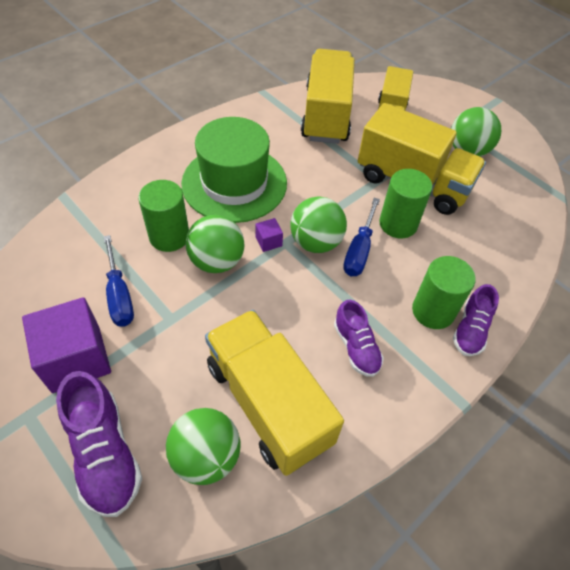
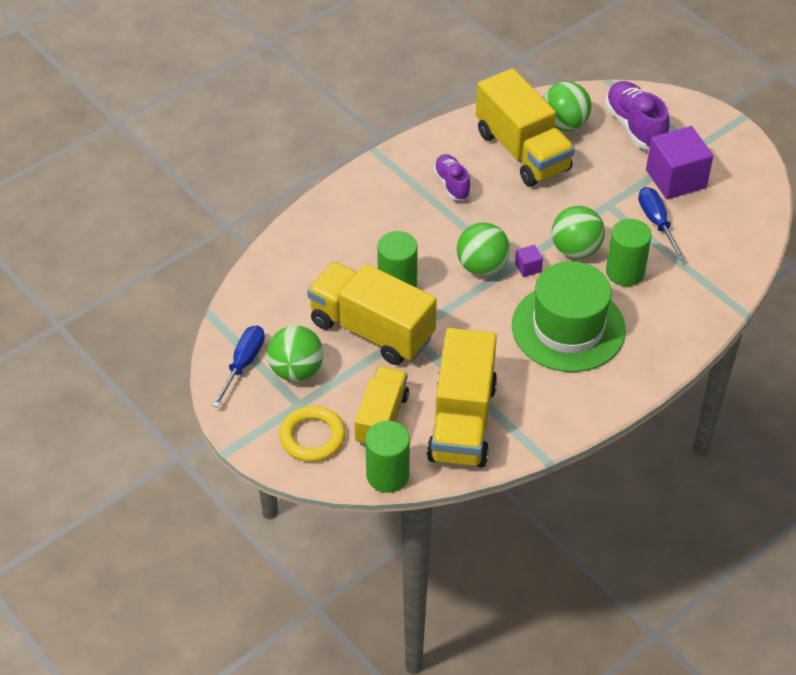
camera: 175 degrees left, 5 degrees down
blue screwdriver [343,198,380,276] -> blue screwdriver moved to [212,325,265,407]
green cylinder [412,256,476,329] -> green cylinder moved to [365,421,410,493]
purple shoe [453,284,499,356] -> none
none -> yellow ring [279,406,345,462]

